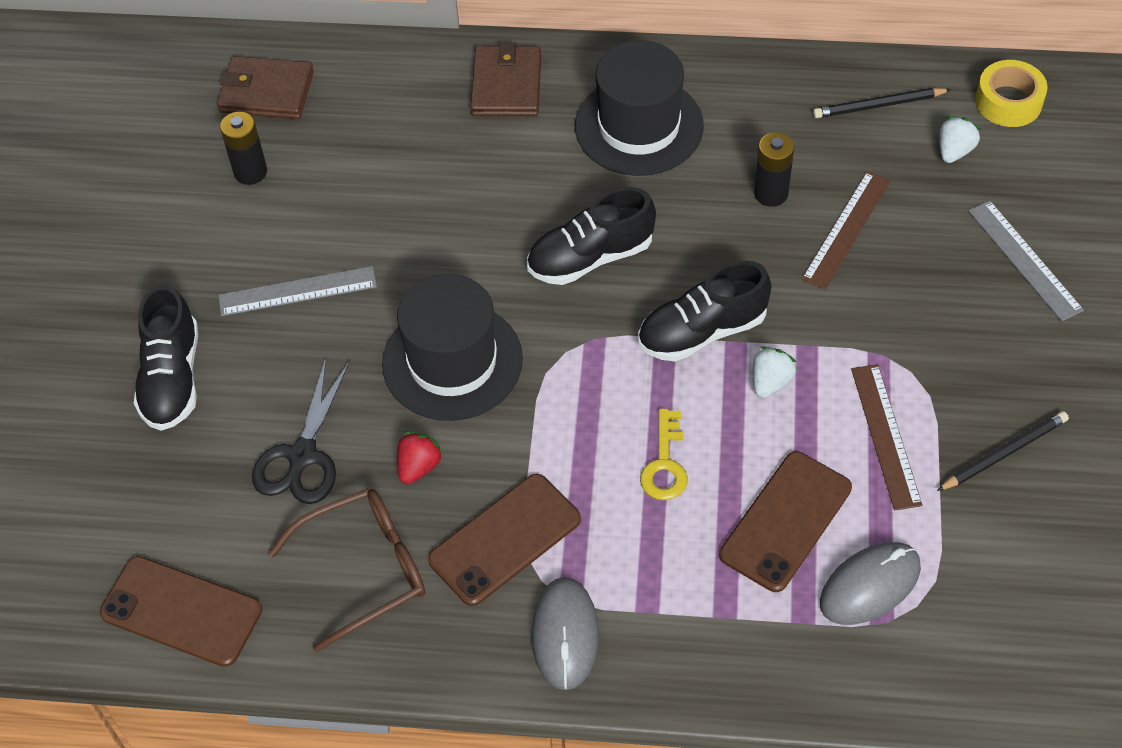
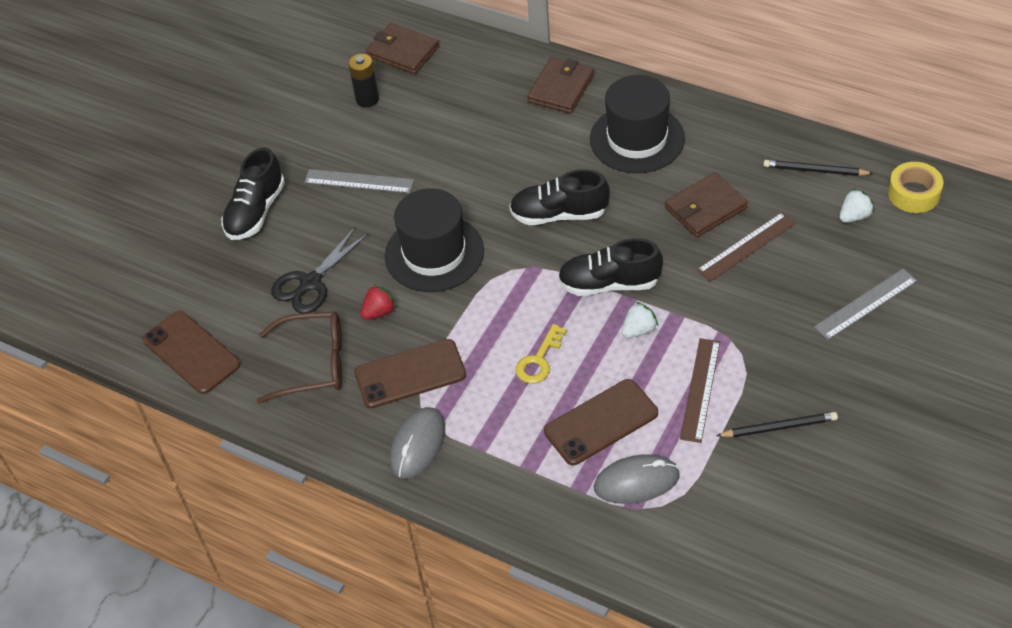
camera: 25 degrees right, 5 degrees down
black battery [754,132,794,207] -> brown wallet [665,172,748,237]
grey ruler [968,200,1084,321] -> grey ruler turned 60 degrees clockwise [814,269,917,340]

